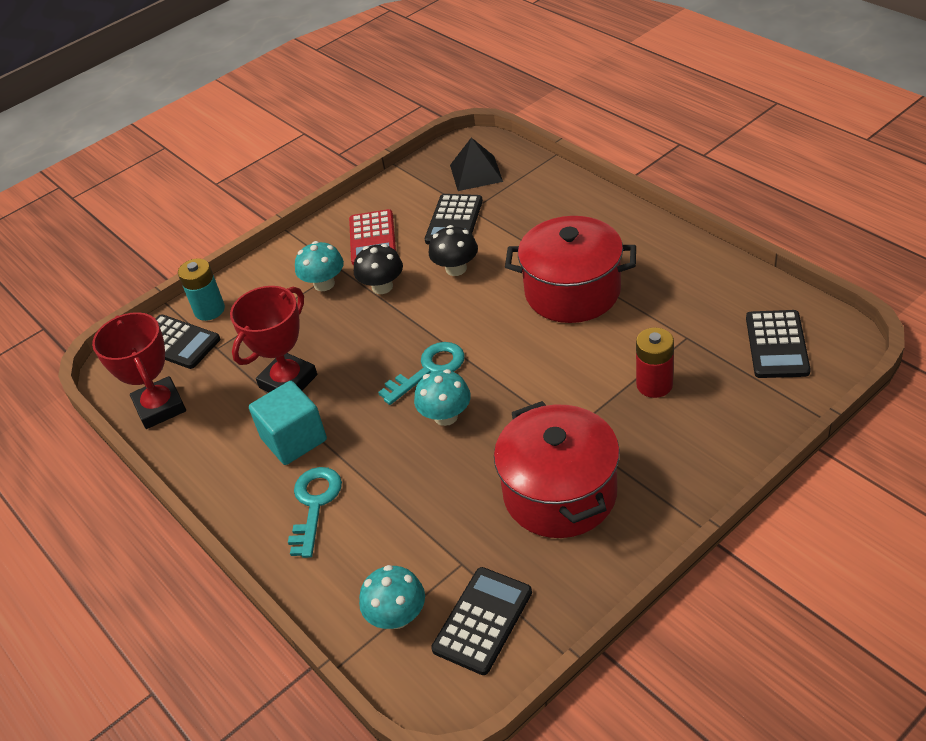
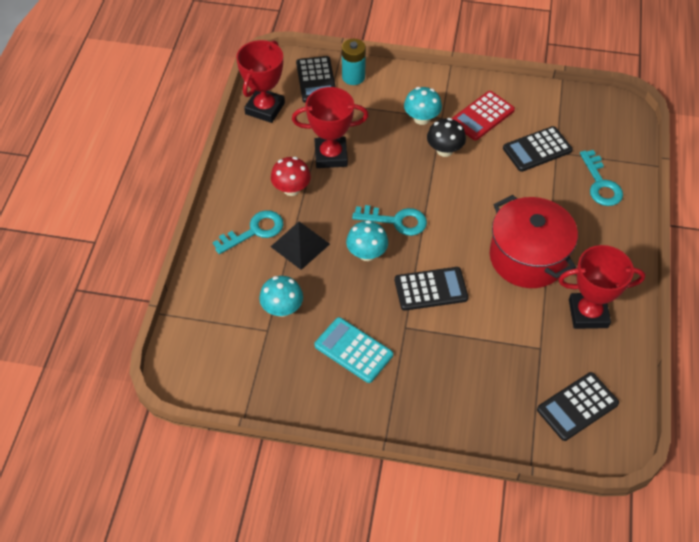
camera: 45 degrees right, 10 degrees up
turquoise cube [249,381,327,465] -> red mushroom [271,157,311,196]
turquoise mushroom [359,565,425,629] -> turquoise mushroom moved to [259,276,303,317]
black mushroom [429,225,478,276] -> none
black calculator [431,567,532,675] -> black calculator moved to [395,267,468,311]
black pyramid [450,137,503,191] -> black pyramid moved to [271,222,330,270]
red pot [494,401,620,538] -> turquoise calculator [314,317,393,383]
red battery [636,328,674,398] -> none
none -> red trophy [558,245,645,329]
none -> turquoise key [580,150,623,206]

